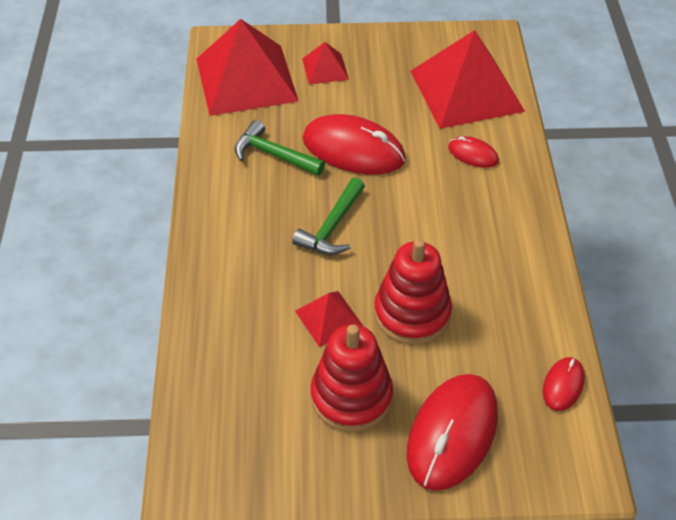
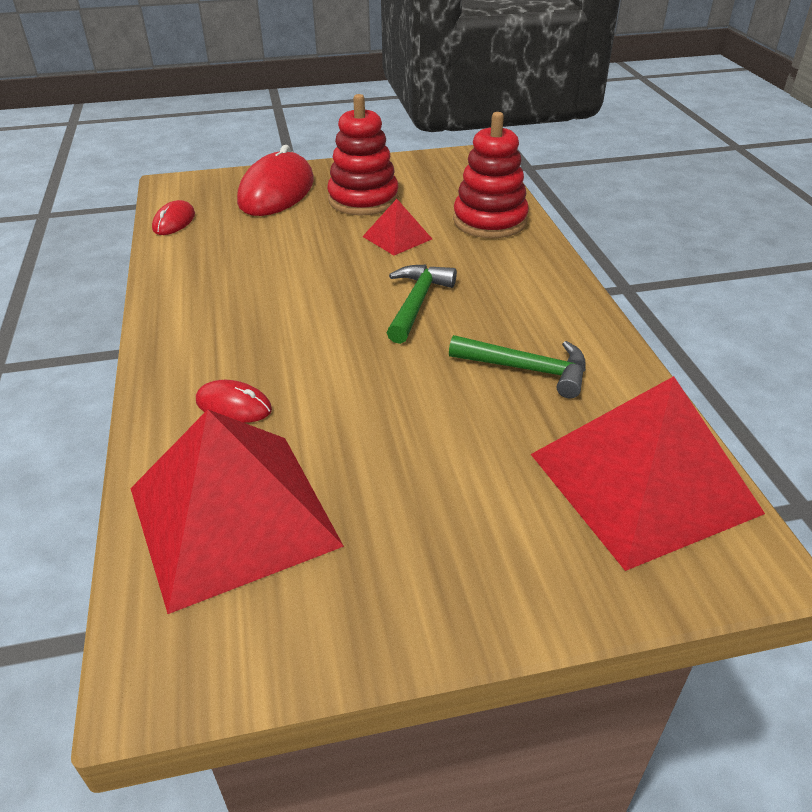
camera: 170 degrees right, 10 degrees down
red pyramid [302,42,349,85] -> none
red mouse [303,114,406,175] -> none
red stacking toy [374,239,452,345] -> red stacking toy moved to [453,112,529,238]

